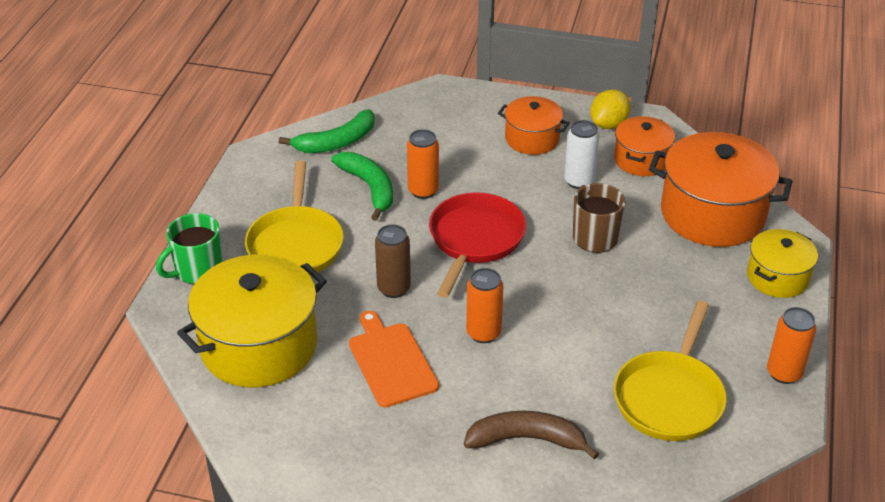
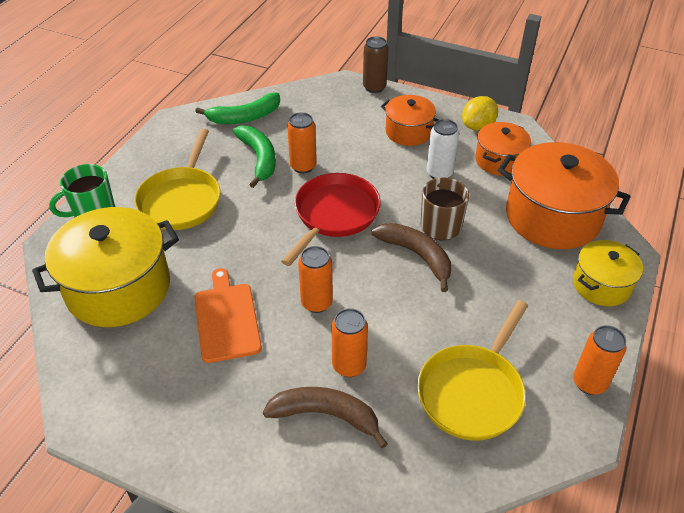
camera: 10 degrees right, 5 degrees up
brown can [375,224,411,298] -> brown can moved to [363,36,389,93]
none -> orange can [331,308,368,377]
none -> brown banana [372,223,451,292]

